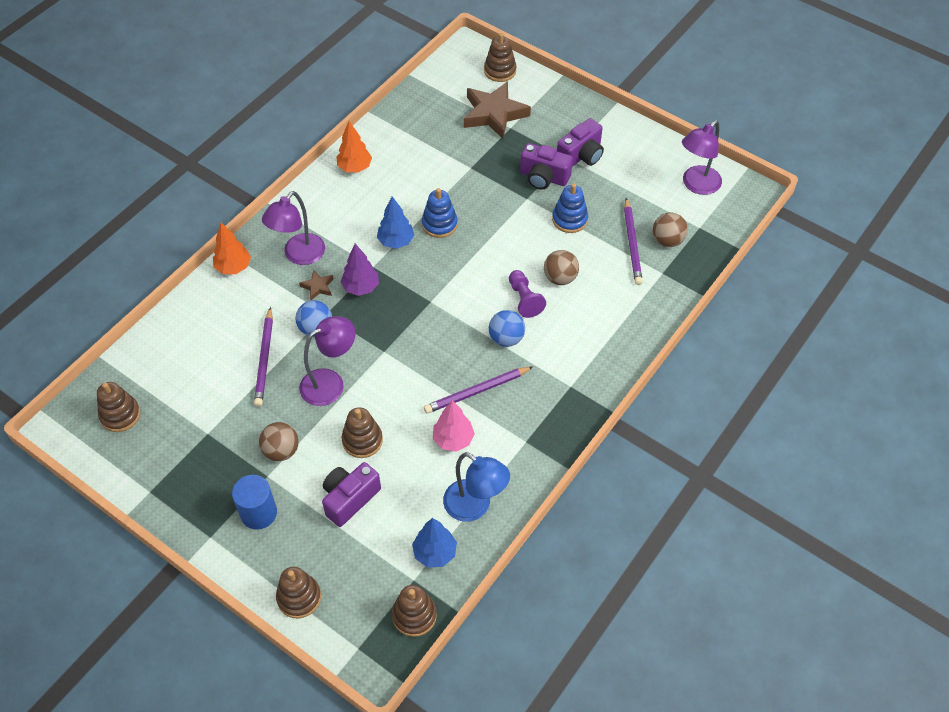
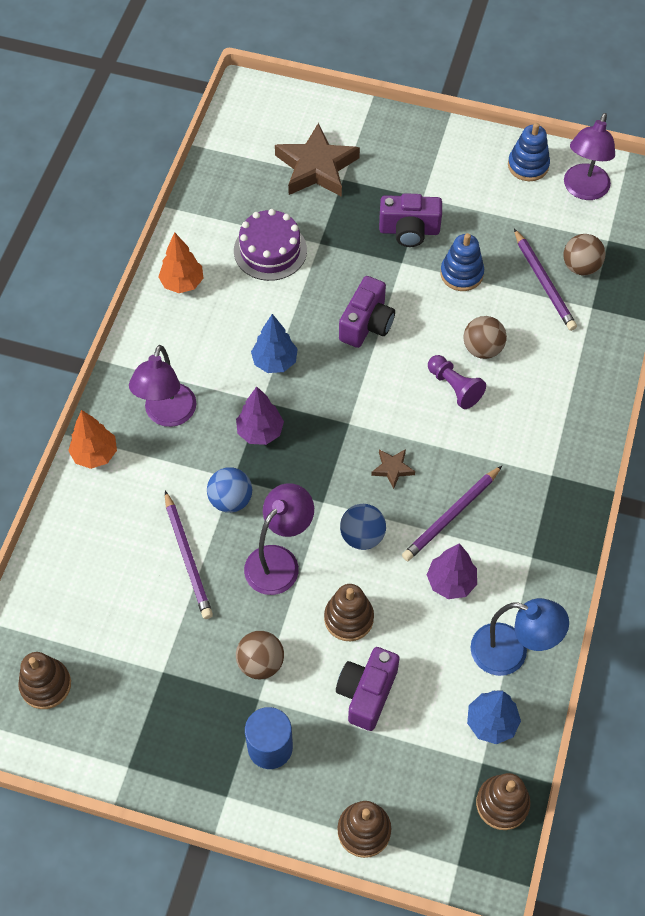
camera: 20 degrees left, 5 degrees up
brown star [299,269,334,300] -> brown star moved to [371,449,415,489]
blue stacking toy [422,188,458,238] -> blue stacking toy moved to [508,123,550,181]
pink tree [433,400,475,452] -> purple tree [427,543,477,599]
brown stacking toy [484,33,516,82] -> none
blue ball [489,310,525,347] -> blue ball moved to [340,504,386,550]
purple camera [557,118,604,167] -> purple camera moved to [339,276,395,348]
none -> purple cake [234,209,307,281]

